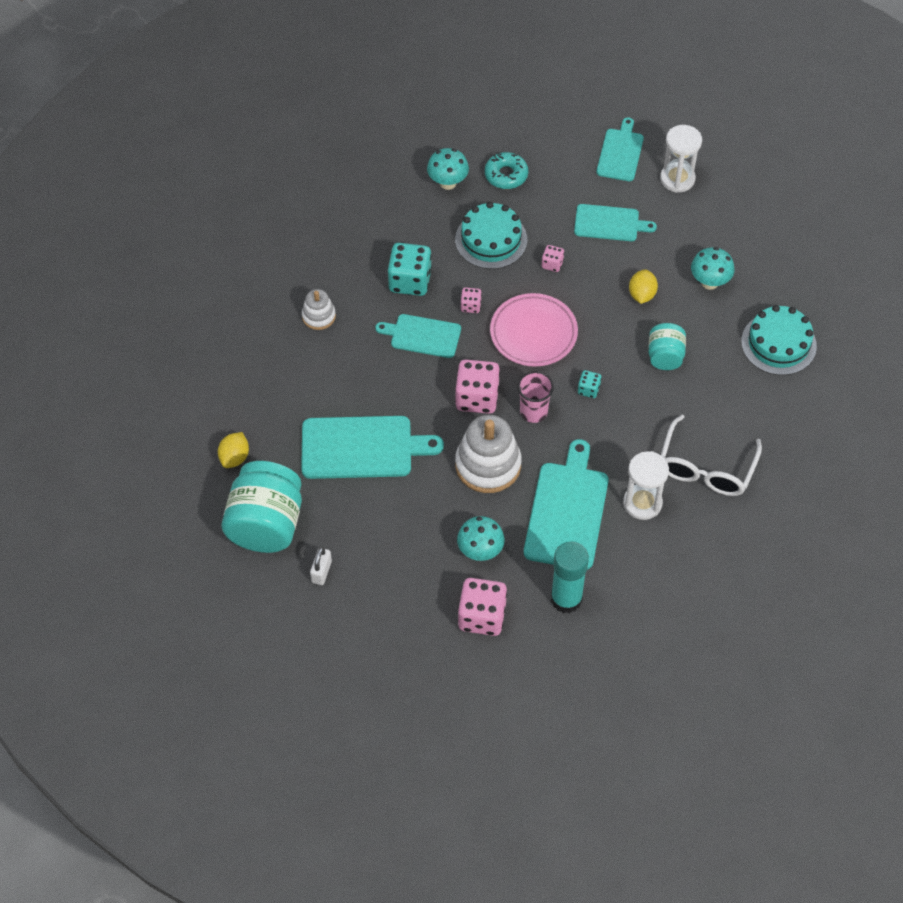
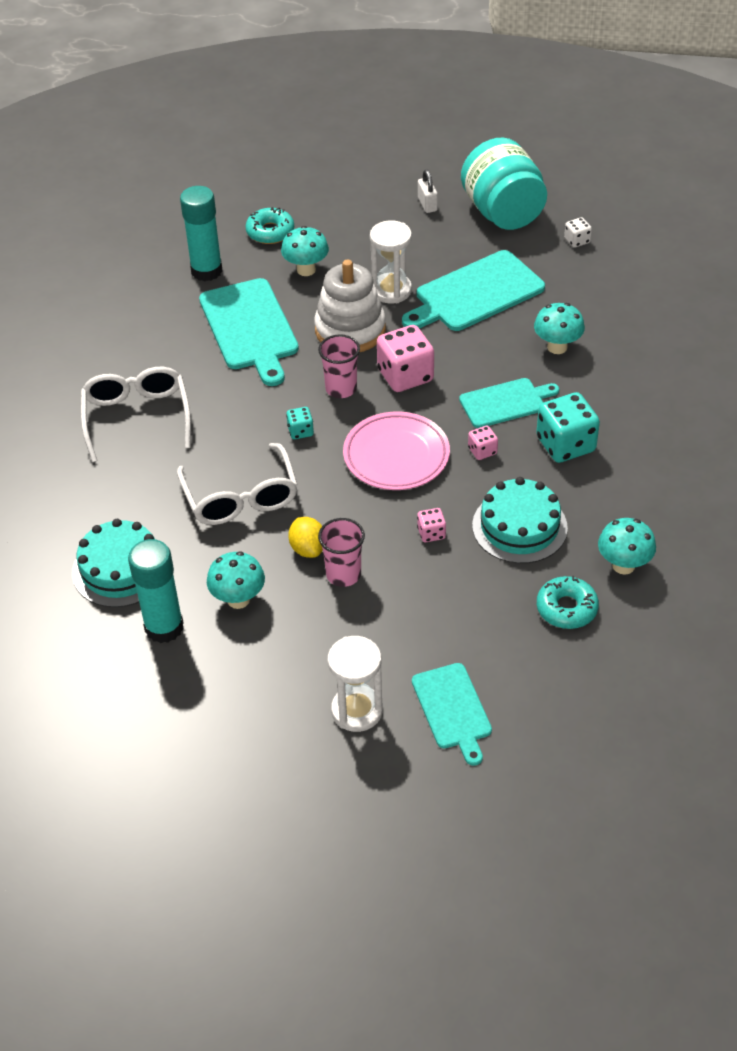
camera: 150 degrees right, 10 degrees down
yellow lemon [218,432,249,468] -> white dice [564,217,592,248]
white stacking toy [302,289,336,330] -> none
pink dice [458,578,507,636] -> turquoise donut [245,207,294,244]
turquoise cutting board [574,204,657,241] -> none
white hourglass [623,451,669,520] -> white hourglass moved to [370,220,412,304]
turquoise jar [649,323,686,370] -> white glasses [177,443,298,525]
none -> turquoise glue stick [128,539,184,643]
none -> pink cup [318,518,365,587]
none -> turquoise mushroom [534,303,585,354]

